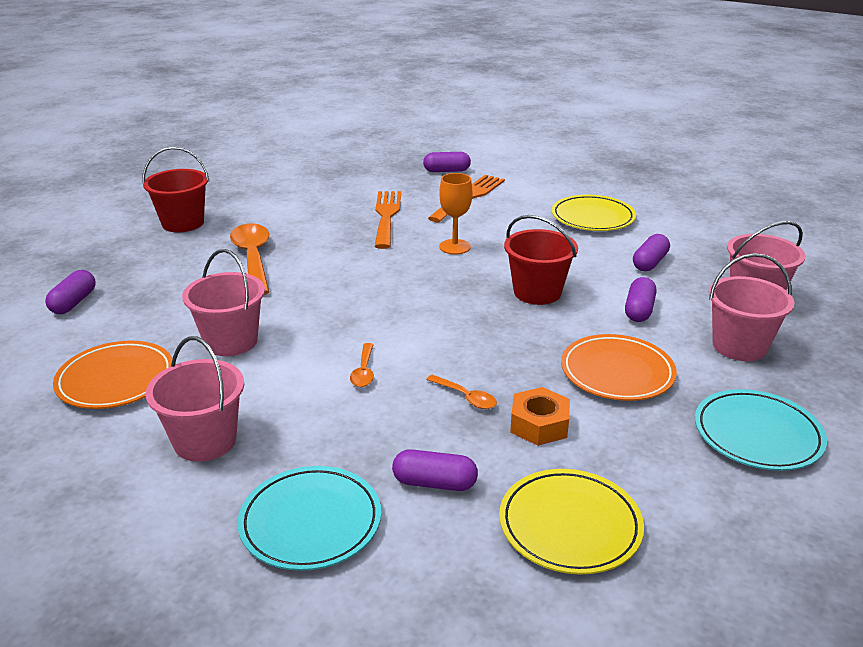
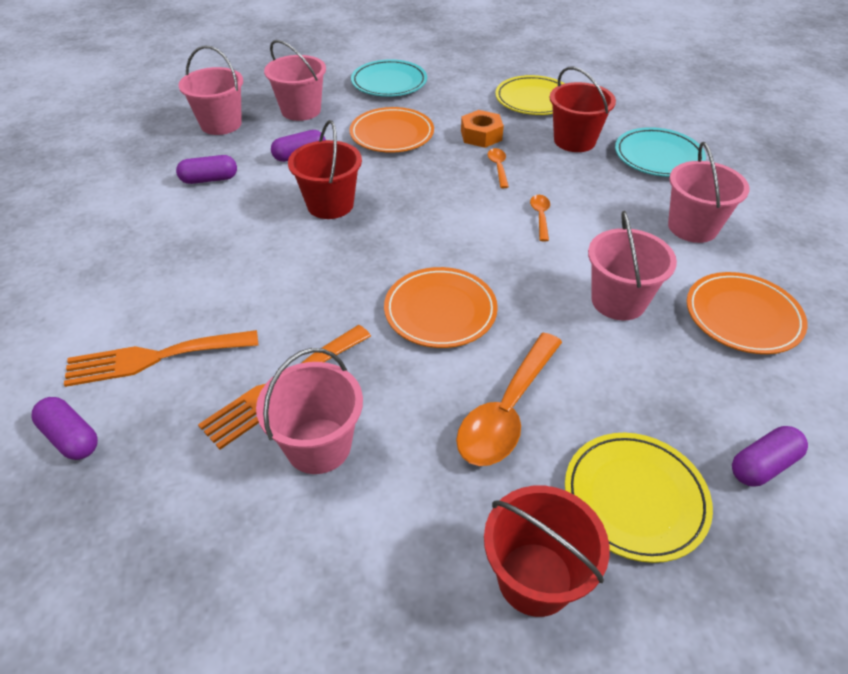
camera: 135 degrees left, 15 degrees up
orange spoon [350,343,374,387] -> orange spoon turned 45 degrees counterclockwise [530,195,550,242]
purple capsule [392,449,478,491] -> red bucket [550,67,616,152]
orange goblet [439,173,472,254] -> none
yellow plate [552,195,636,231] -> yellow plate moved to [565,433,713,563]
none -> pink bucket [256,348,363,474]
none -> orange plate [384,267,498,348]

